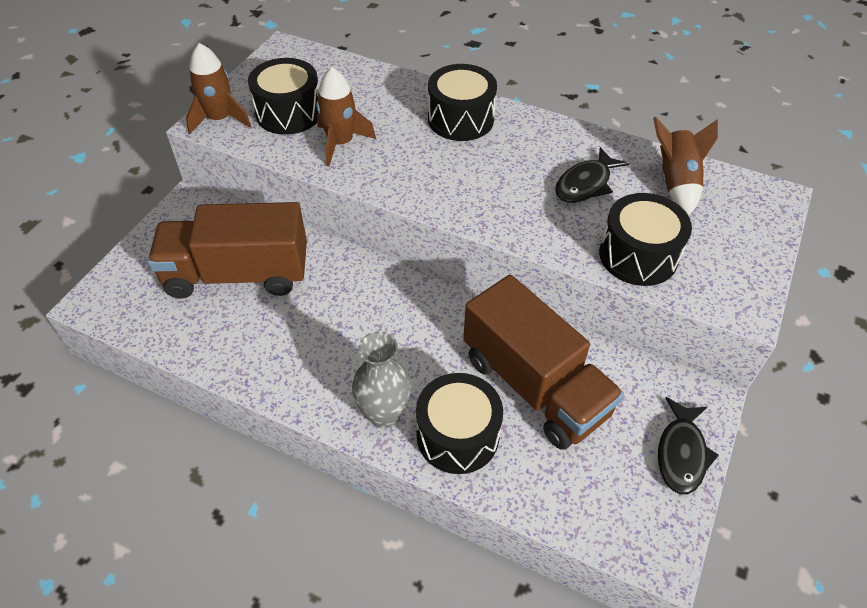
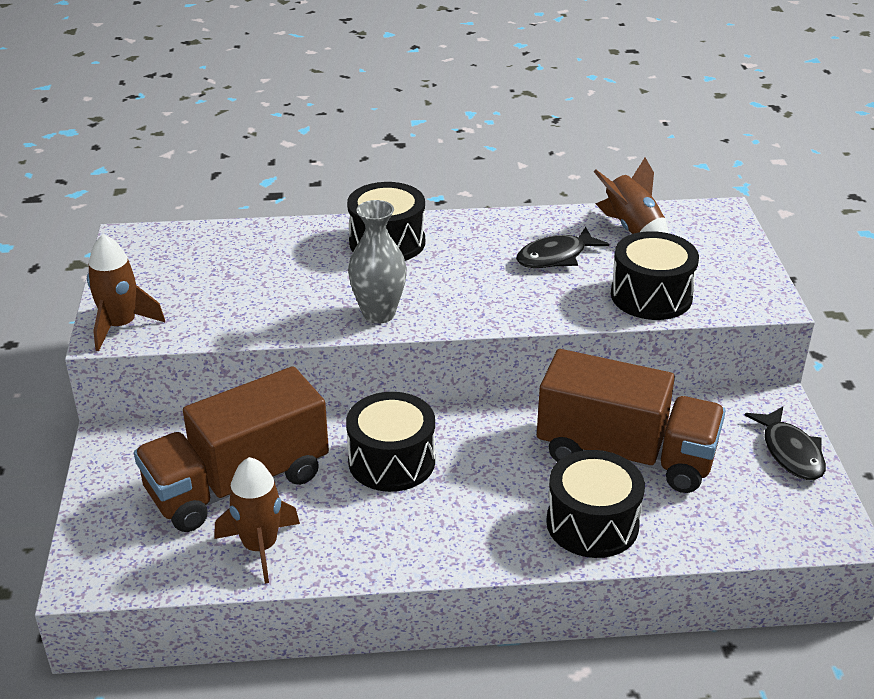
camera: 30 degrees left, 15 degrees down
black drum [248,58,318,135] -> black drum moved to [346,392,435,492]
brown rocket [316,67,376,167] -> brown rocket moved to [214,457,300,584]
grey vase [352,331,411,428] -> grey vase moved to [348,200,407,324]
black fish [555,147,629,203] -> black fish turned 45 degrees clockwise [516,227,609,268]

